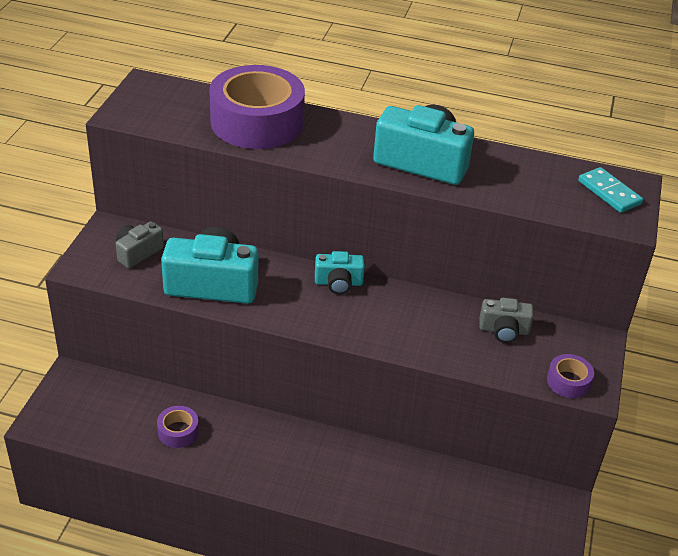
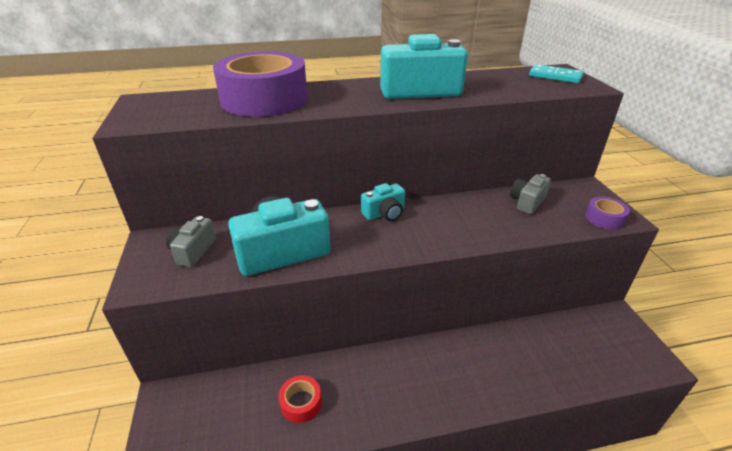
camera: 25 degrees left, 5 degrees down
purple tape [157,406,199,448] -> red tape [279,375,322,423]
grey camera [479,298,534,343] -> grey camera turned 150 degrees clockwise [510,174,551,214]

